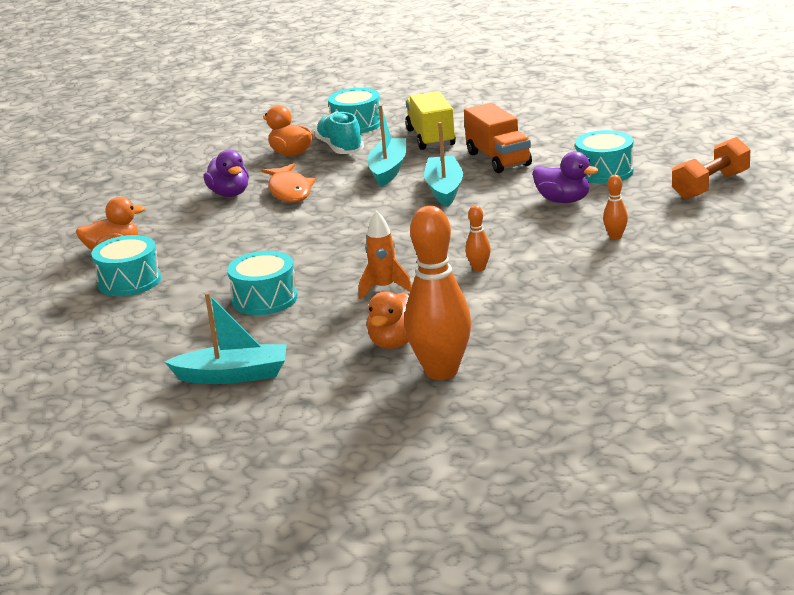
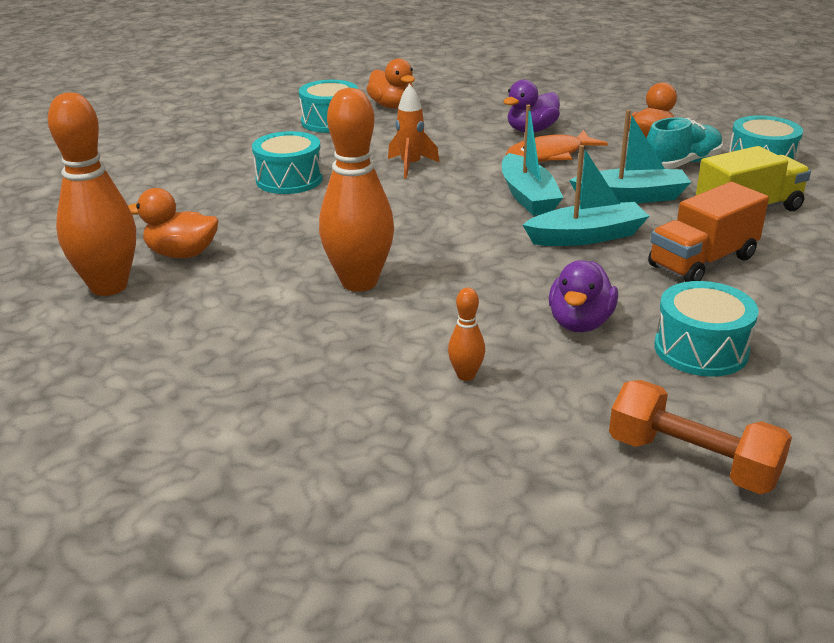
camera: 75 degrees right, 5 degrees up
turquoise boat [165,292,287,384] -> turquoise boat moved to [502,105,563,216]
orange rocket [359,210,412,299] -> orange rocket moved to [388,84,440,179]
orange bowling pin [465,205,491,272] -> orange bowling pin [319,88,394,292], size x2.31

